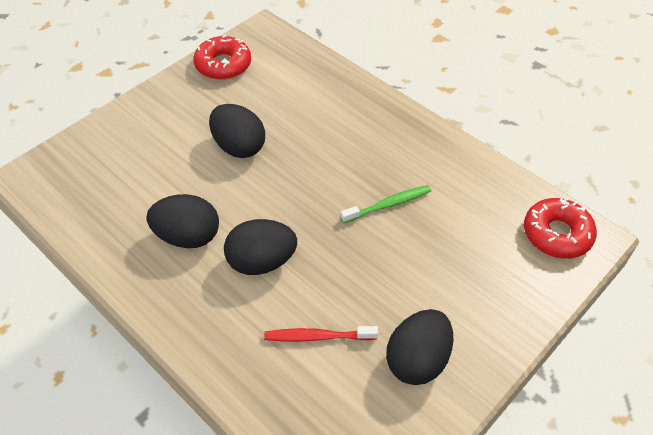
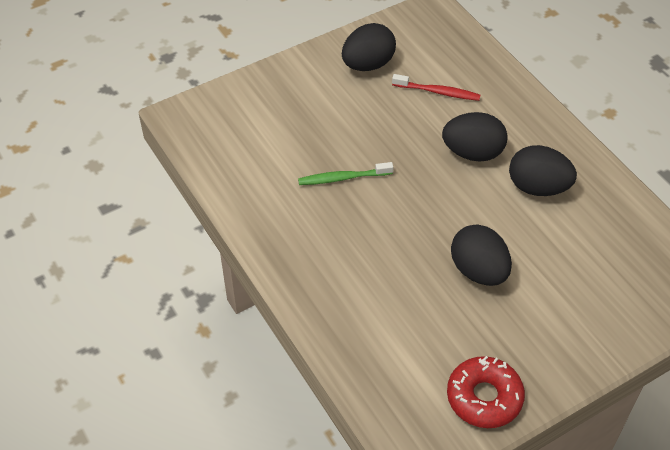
camera: 165 degrees left, 0 degrees up
red donut [524,198,597,258] -> none

